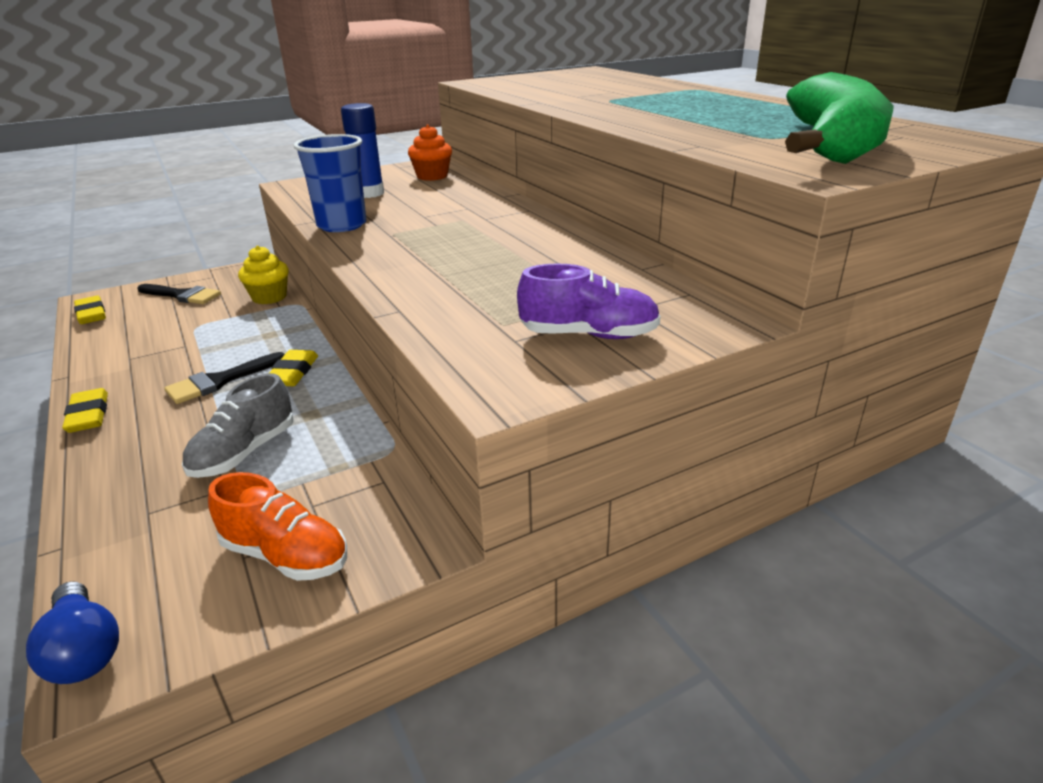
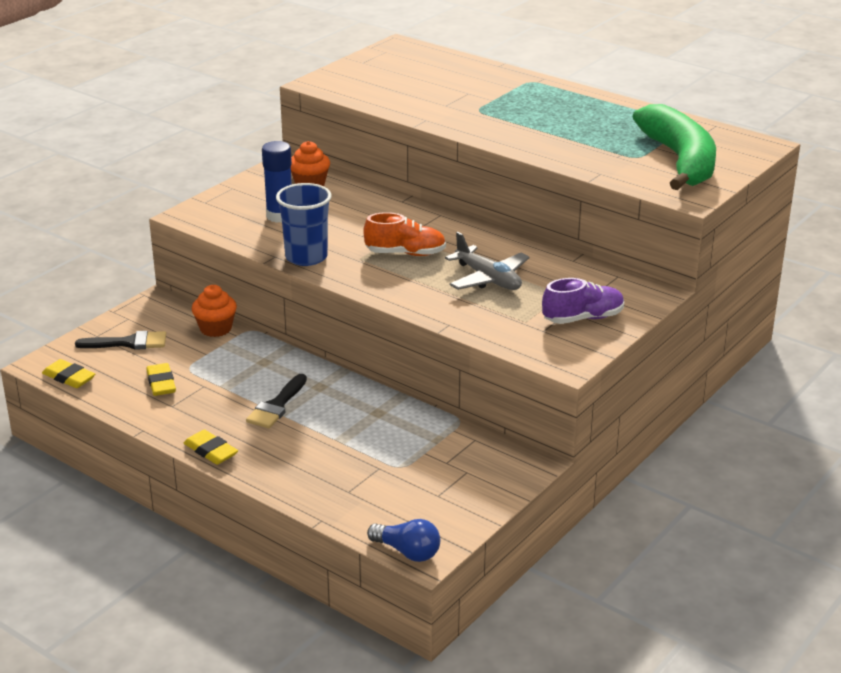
camera: 25 degrees left, 0 degrees up
grey shoe [182,373,294,478] -> none
orange shoe [208,472,347,581] -> orange shoe moved to [363,212,446,256]
yellow cupcake [238,246,289,304] -> orange cupcake [192,285,237,337]
yellow eraser [269,350,318,386] -> yellow eraser moved to [146,363,176,396]
none -> grey plane [445,232,529,290]

